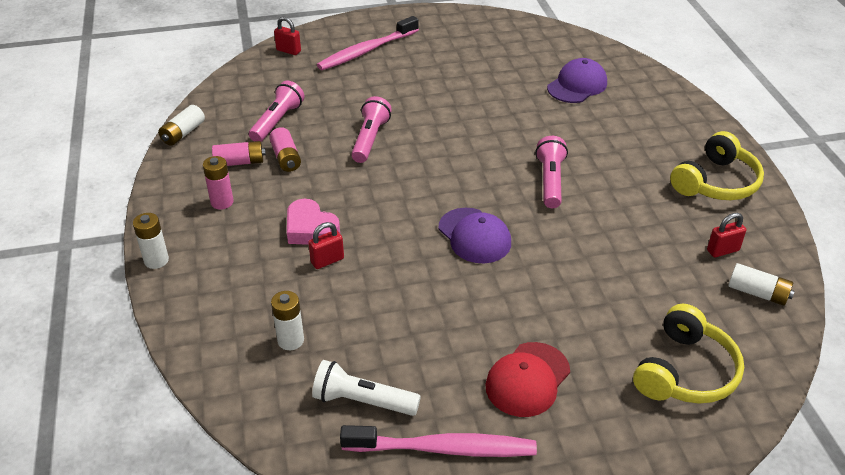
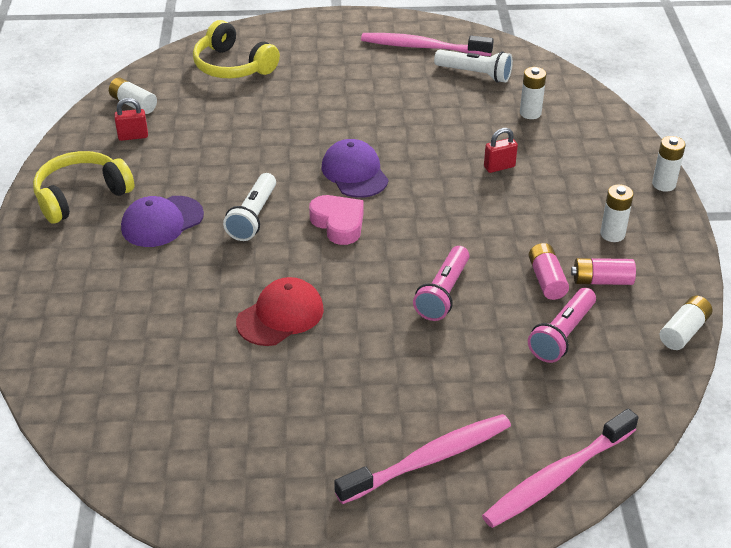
camera: 170 degrees left, 0 degrees up
pink battery [203,156,234,210] -> white battery [600,184,634,242]
red padlock [274,17,301,55] -> pink toothbrush [482,408,638,528]
pink heart [287,199,340,245] -> pink heart moved to [309,195,364,245]
red cap [485,342,570,417] -> red cap moved to [236,277,324,346]
pink flashlight [535,136,568,208] -> white flashlight [223,173,276,241]
purple cap [547,58,607,103] -> purple cap moved to [121,196,204,247]
yellow headphones [633,304,744,404] -> yellow headphones turned 90 degrees counterclockwise [193,20,280,78]

